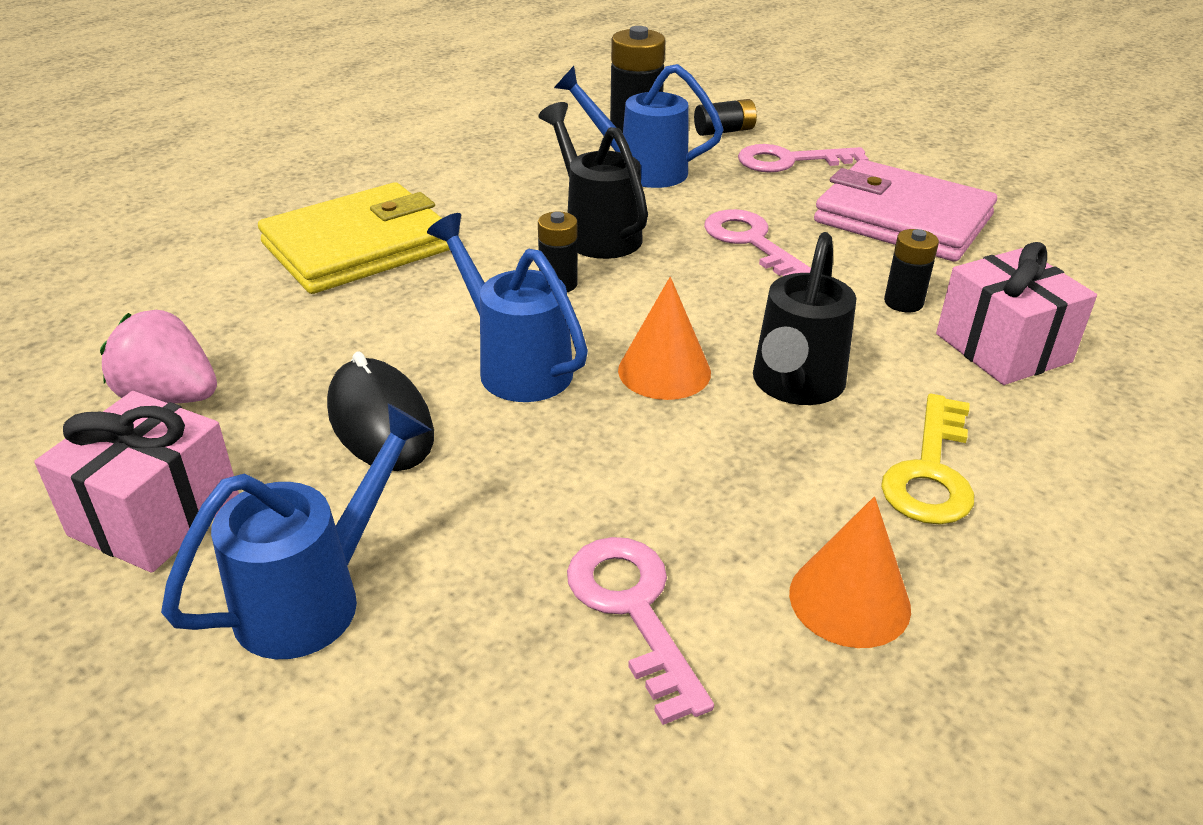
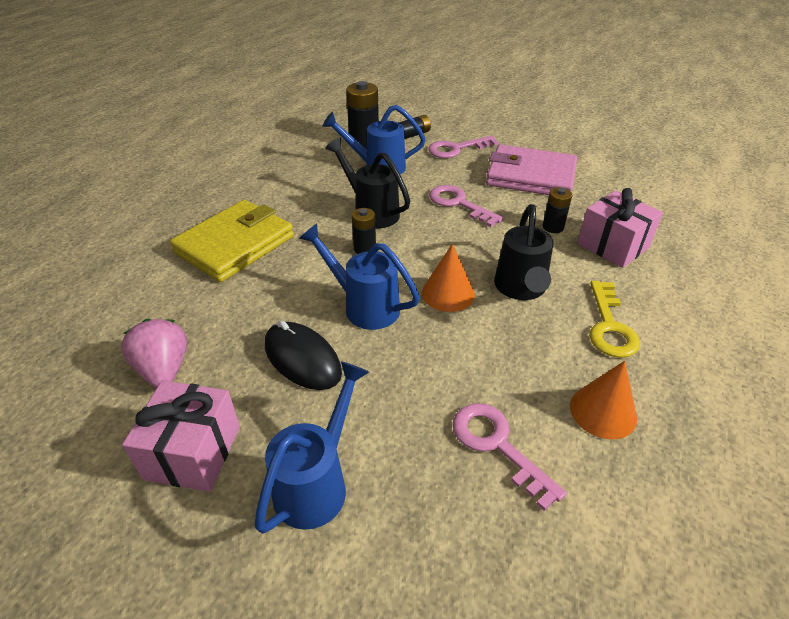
camera: 15 degrees left, 5 degrees up
pink strawberry [100,310,217,404] -> pink strawberry turned 60 degrees clockwise [121,319,187,388]

